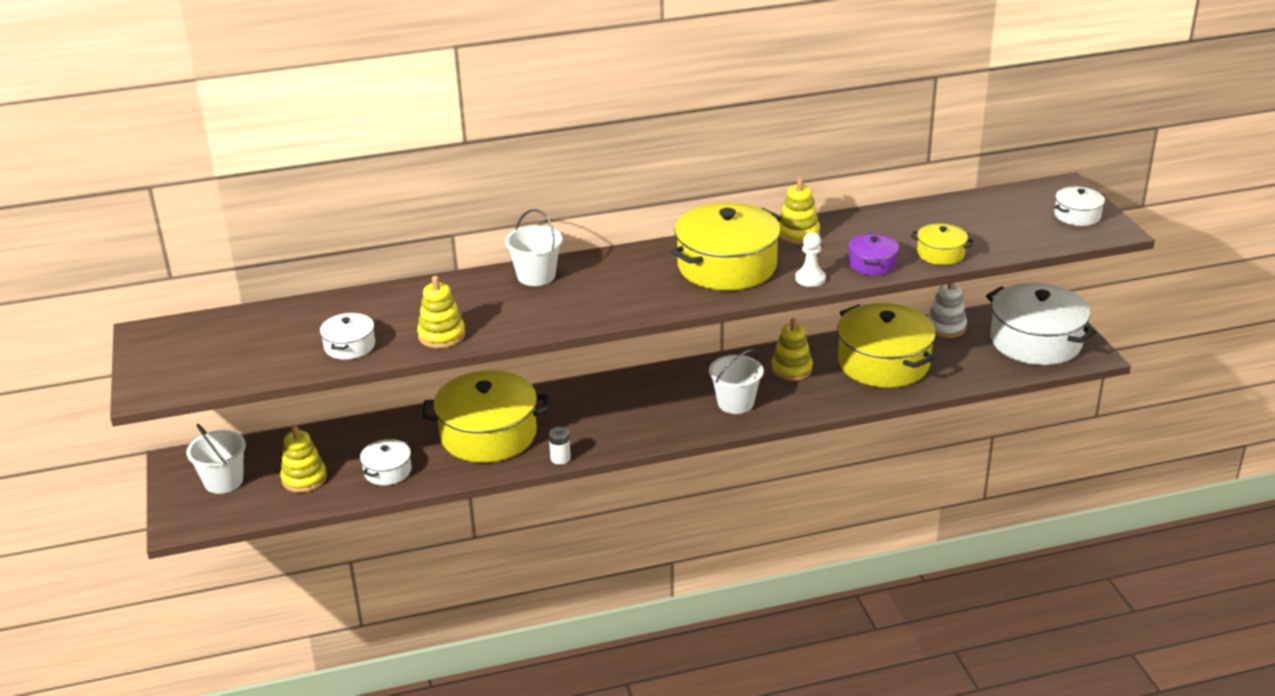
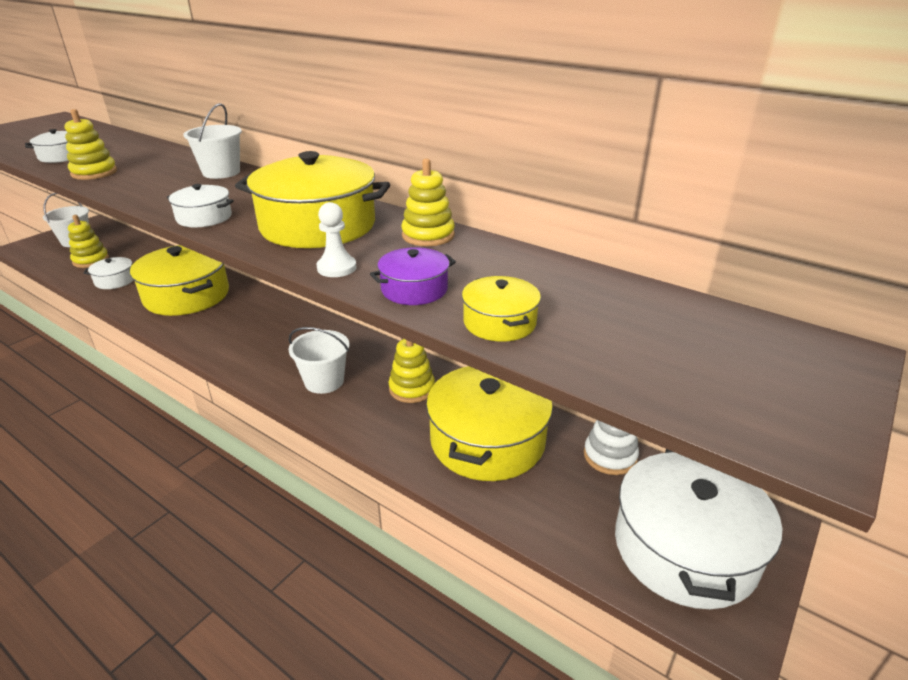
camera: 50 degrees right, 0 degrees up
white battery [549,427,571,465] -> none
white pot [1054,187,1105,226] -> white pot moved to [167,184,234,227]

